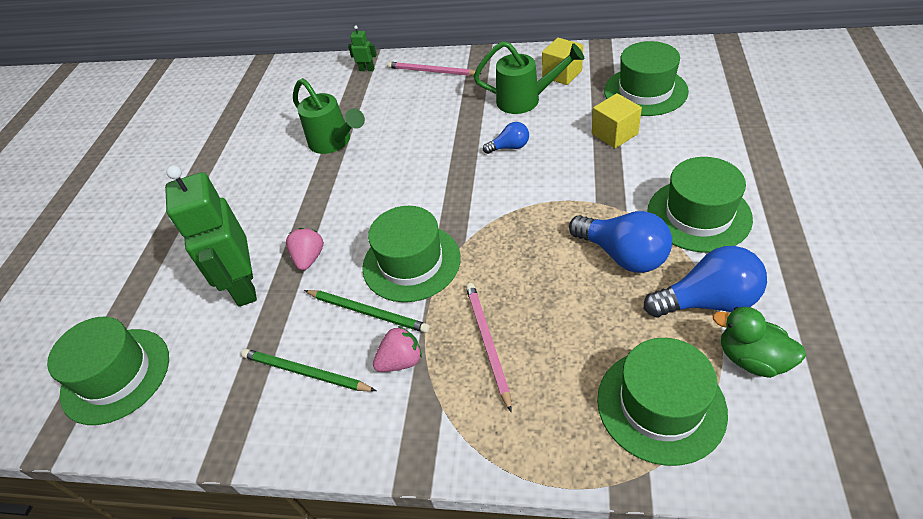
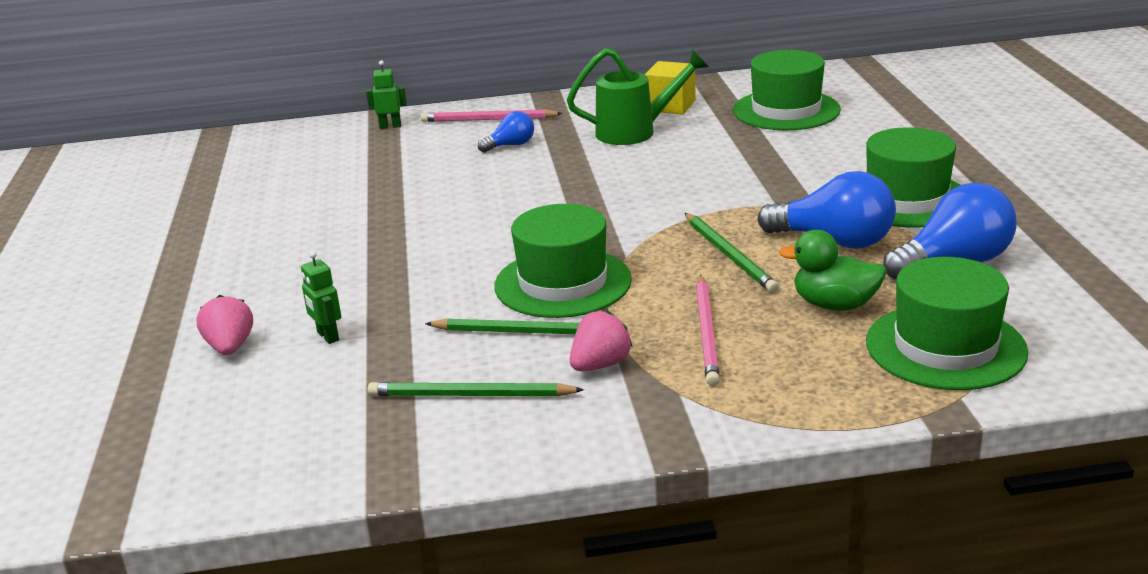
camera: 20 degrees left, 20 degrees down
green hat [47,317,169,425] -> none
green robot [165,165,257,307] -> green robot [301,251,341,344], size x0.41
pink strawberry [286,228,324,271] -> pink strawberry moved to [196,295,253,355]
green watering can [293,78,365,154] -> none
pink pencil [466,283,512,412] -> pink pencil turned 150 degrees counterclockwise [696,275,720,387]
blue light bulb [483,122,529,154] -> blue light bulb moved to [478,111,534,153]
yellow cube [592,93,642,148] -> none
green duck [713,307,806,378] -> green duck moved to [778,230,887,311]
none -> green pencil [685,213,779,293]

